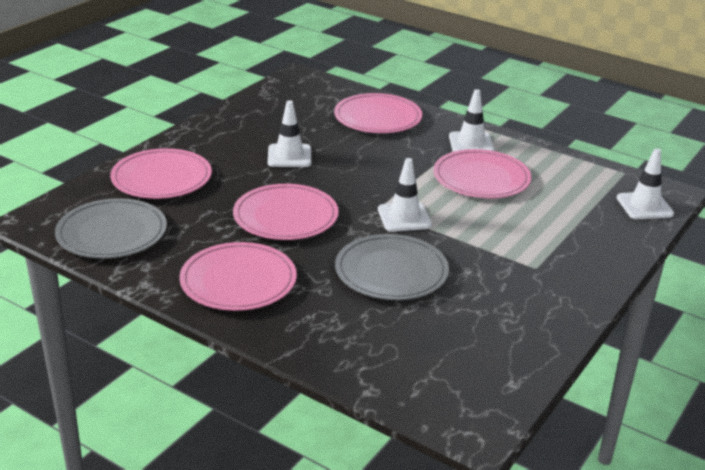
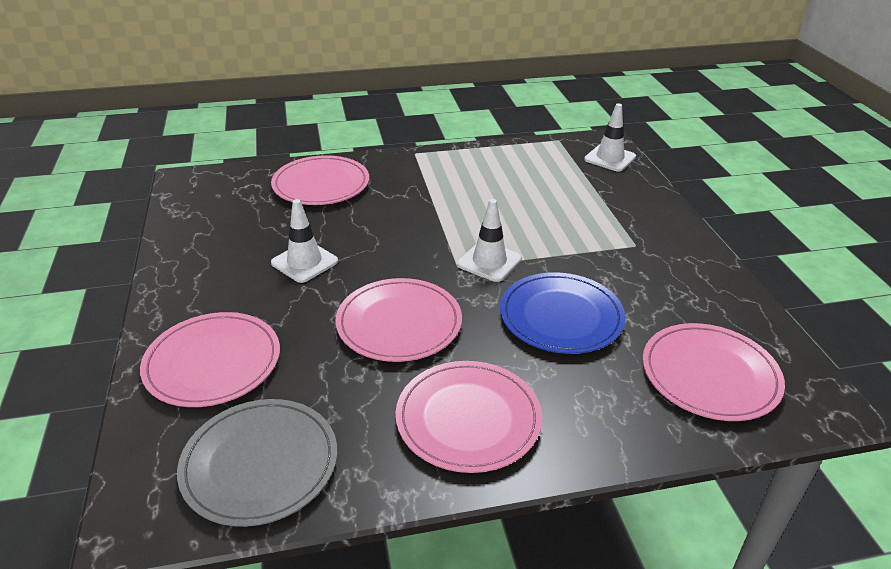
camera: 45 degrees left, 5 degrees up
grey plate [335,234,449,300] -> blue plate [500,272,626,354]
pink plate [433,149,531,198] -> pink plate moved to [643,323,785,421]
white traffic cone [449,89,494,152] -> none

